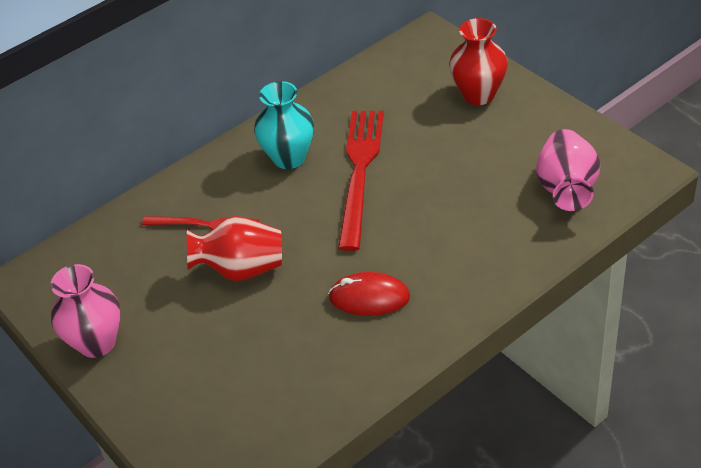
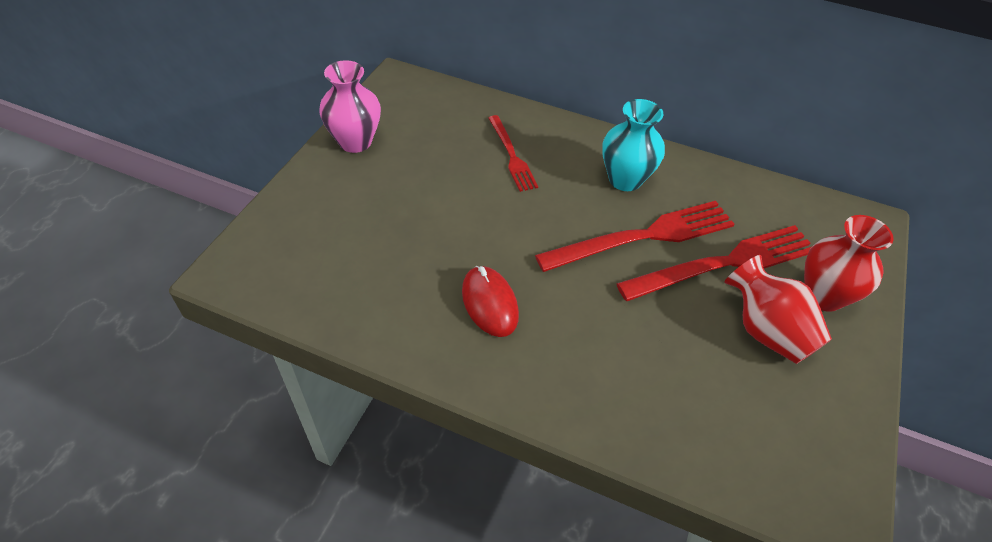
camera: 55 degrees right, 5 degrees up
red vase [187,216,282,281] -> red vase moved to [724,255,832,364]
pink vase [536,129,600,211] -> none
none -> red fork [616,225,811,301]

